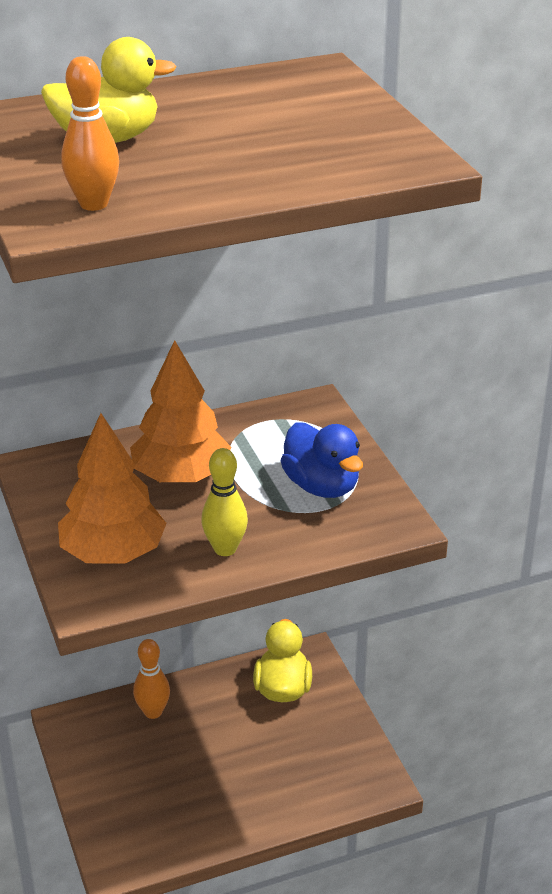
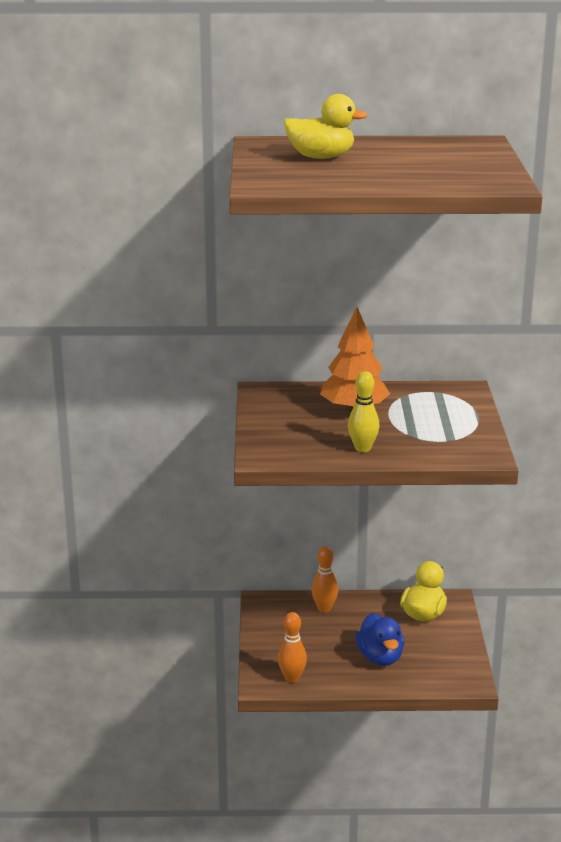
camera: 20 degrees right, 10 degrees down
orange tree [58,413,167,564] -> none
orange bowling pin [61,56,119,211] -> orange bowling pin moved to [278,612,307,683]
blue duck [280,422,363,498] -> blue duck moved to [356,613,404,666]

